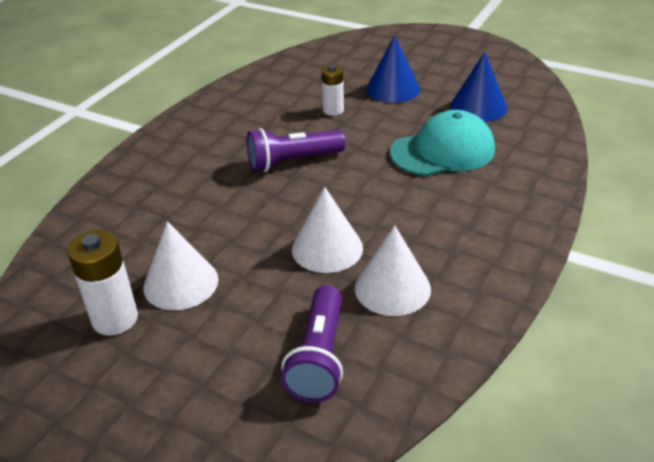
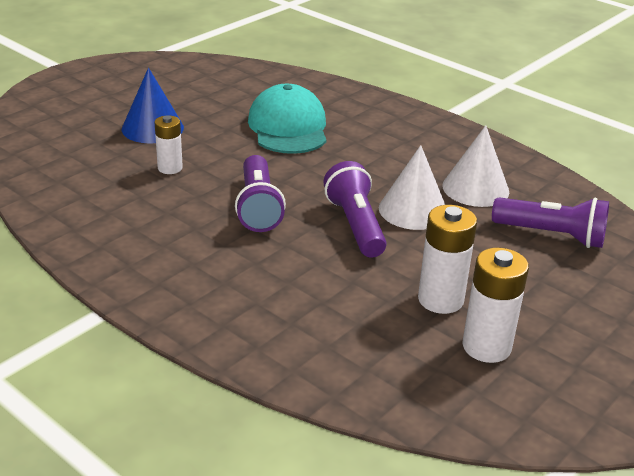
camera: 80 degrees left, 5 degrees down
white cone [143,221,219,310] -> white battery [418,205,477,314]
blue cone [450,52,507,122] -> none
none -> purple flashlight [324,161,387,258]

